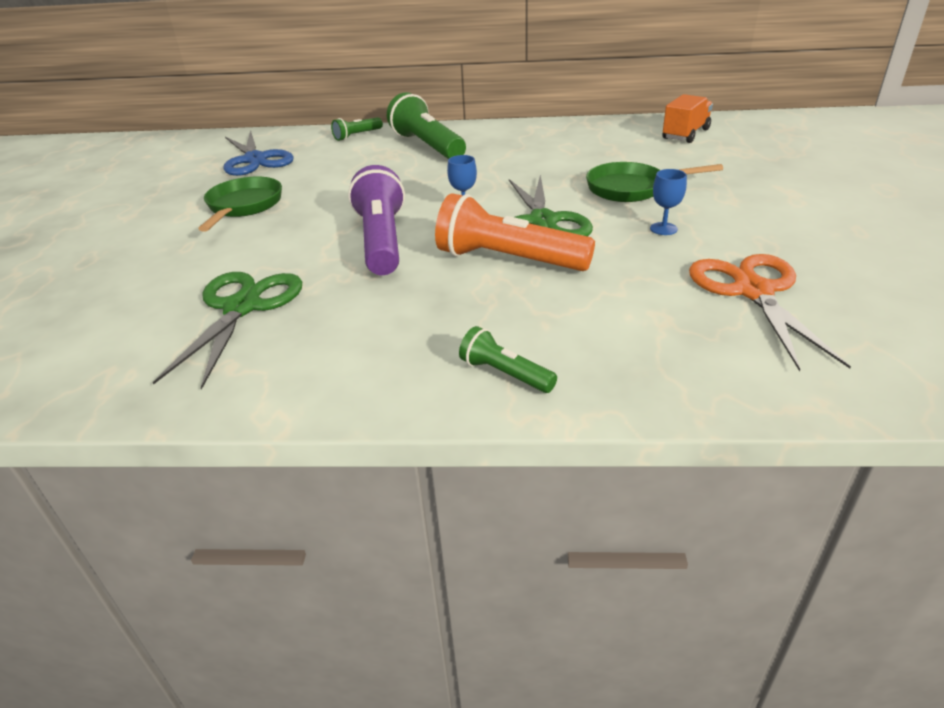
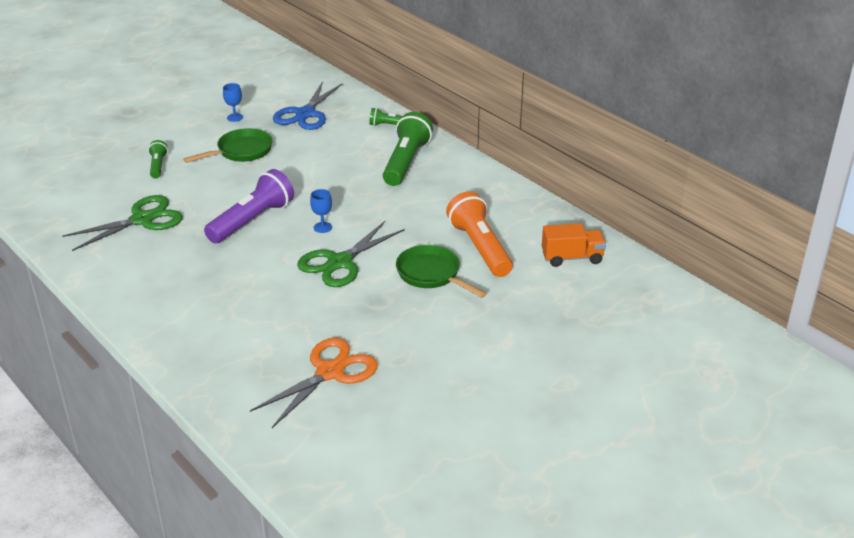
camera: 45 degrees right, 0 degrees up
orange flashlight [435,193,595,271] -> orange flashlight moved to [446,192,513,277]
green flashlight [459,326,557,393] -> green flashlight moved to [148,140,168,179]
blue goblet [650,169,687,235] -> blue goblet moved to [223,83,243,122]

